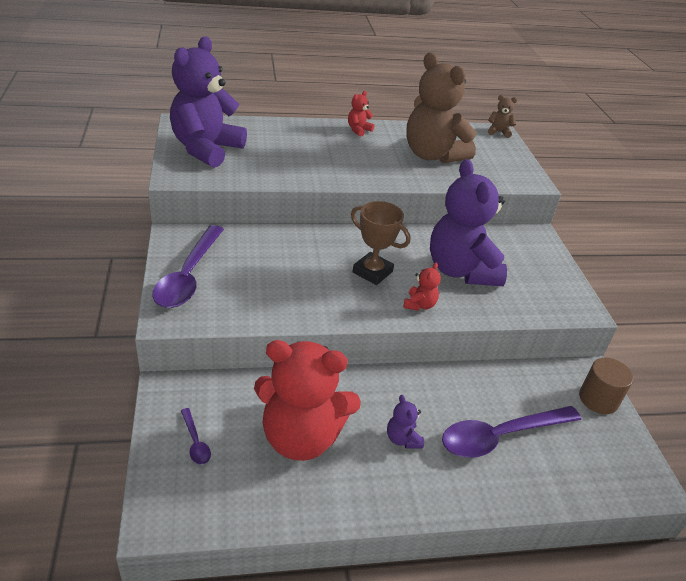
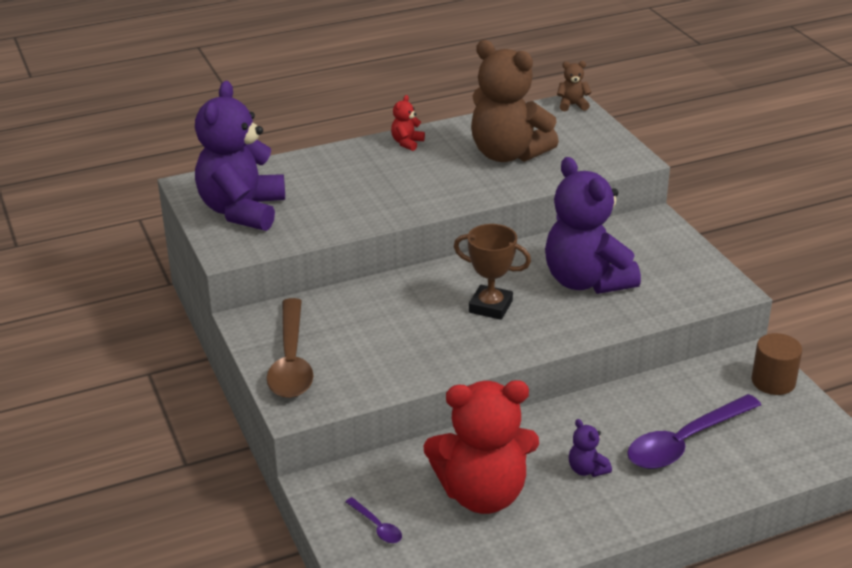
camera: 10 degrees left, 5 degrees down
purple spoon [152,225,224,308] -> brown spoon [267,298,314,398]
red teddy bear [403,263,441,311] -> none

